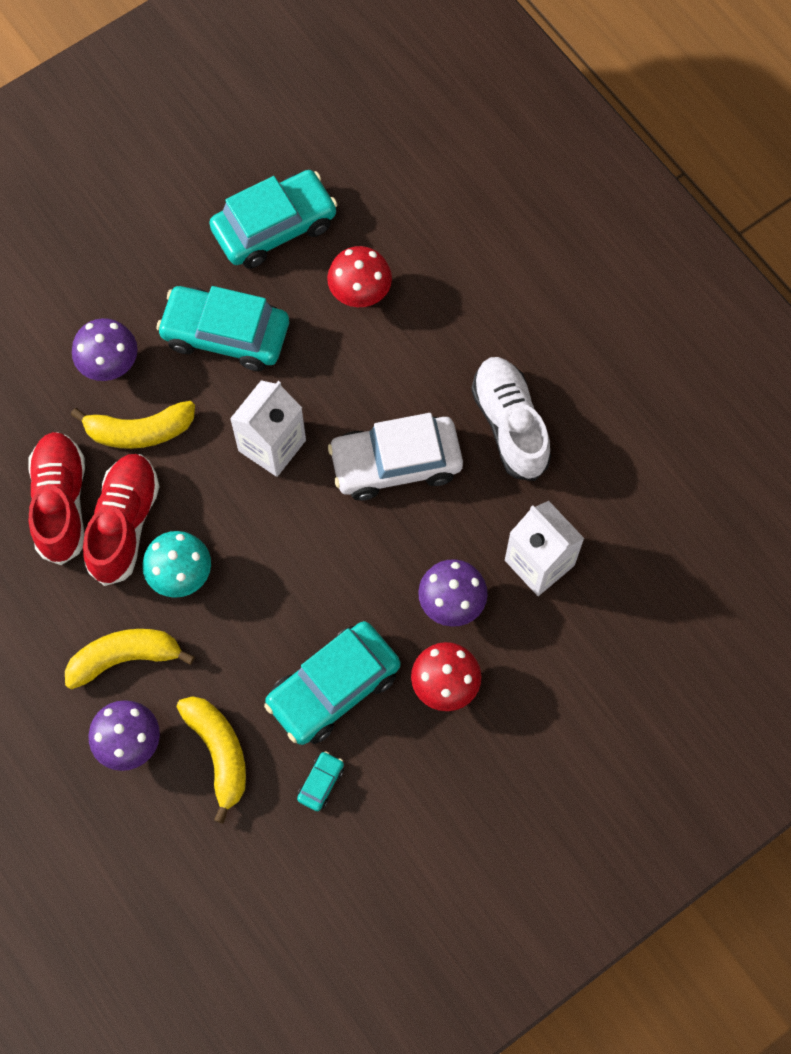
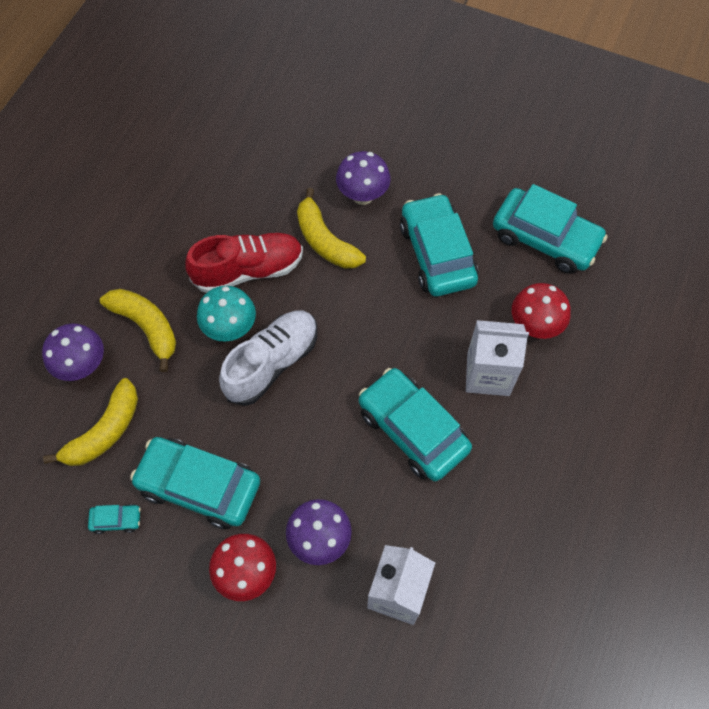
camera: 60 degrees right, 5 degrees down
red shoe [28,432,85,565] -> none
white carton [230,380,306,477] -> white carton moved to [466,320,529,396]
white car [328,413,463,500] -> turquoise car [359,368,472,481]
white shoe [471,357,551,481] -> white shoe moved to [219,311,317,406]

